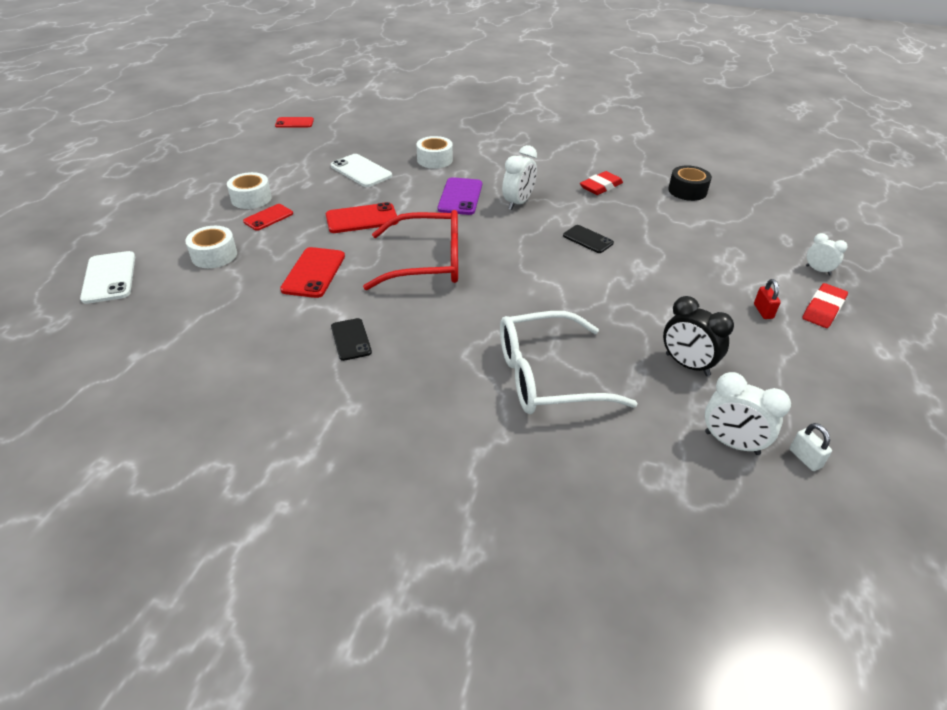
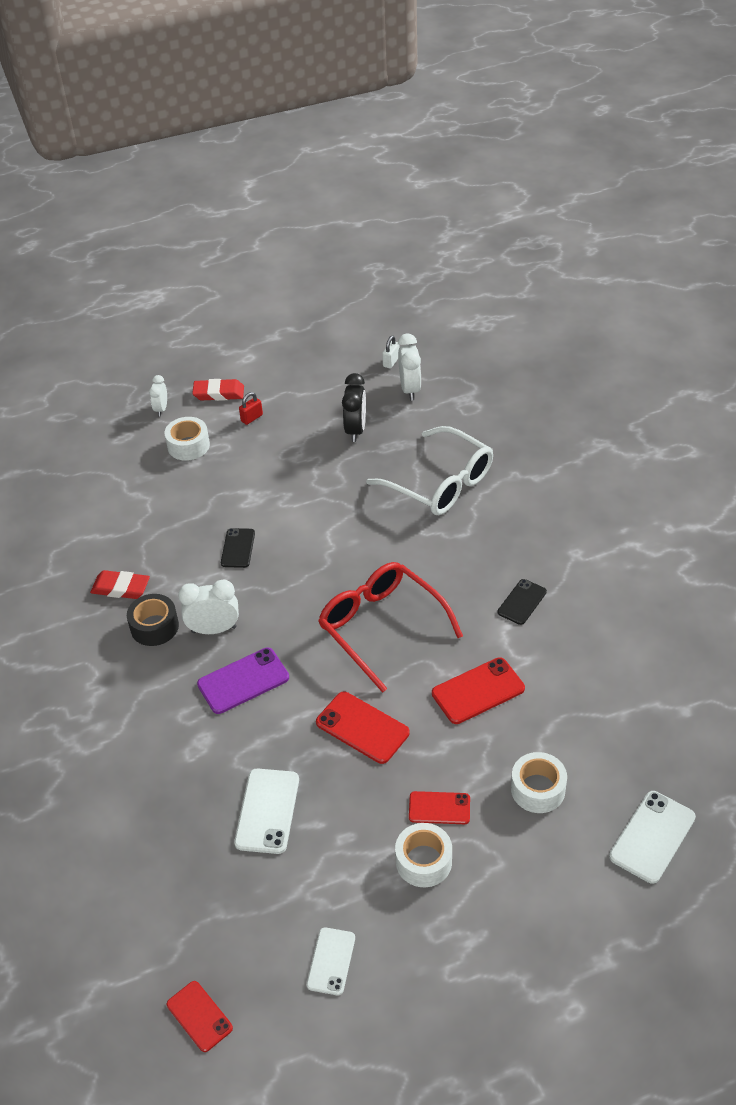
camera: 125 degrees left, 5 degrees up
white tape [416,136,453,169] -> white tape moved to [165,417,210,461]
black tape [668,165,712,201] -> black tape moved to [127,594,179,646]
none -> white phone [307,927,355,995]

